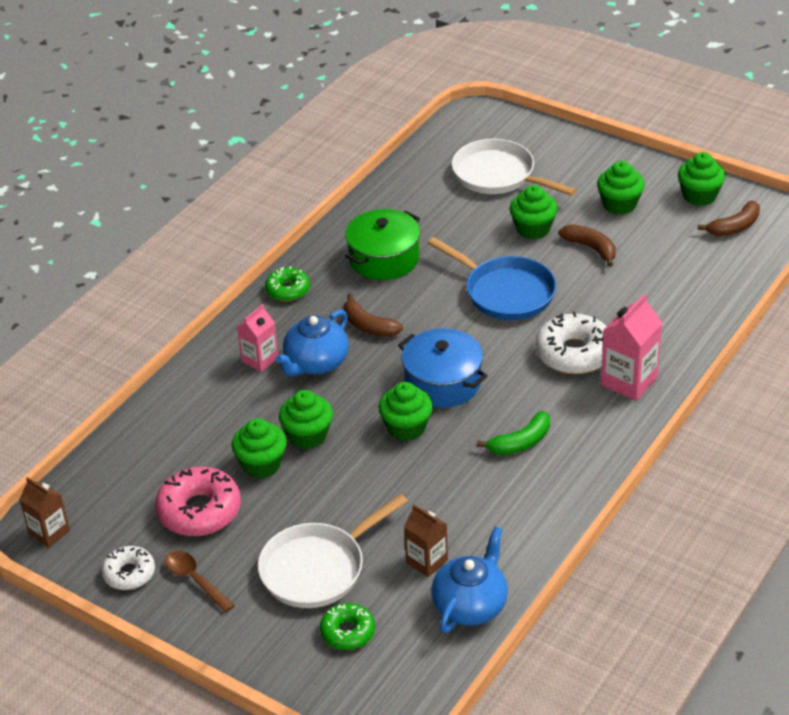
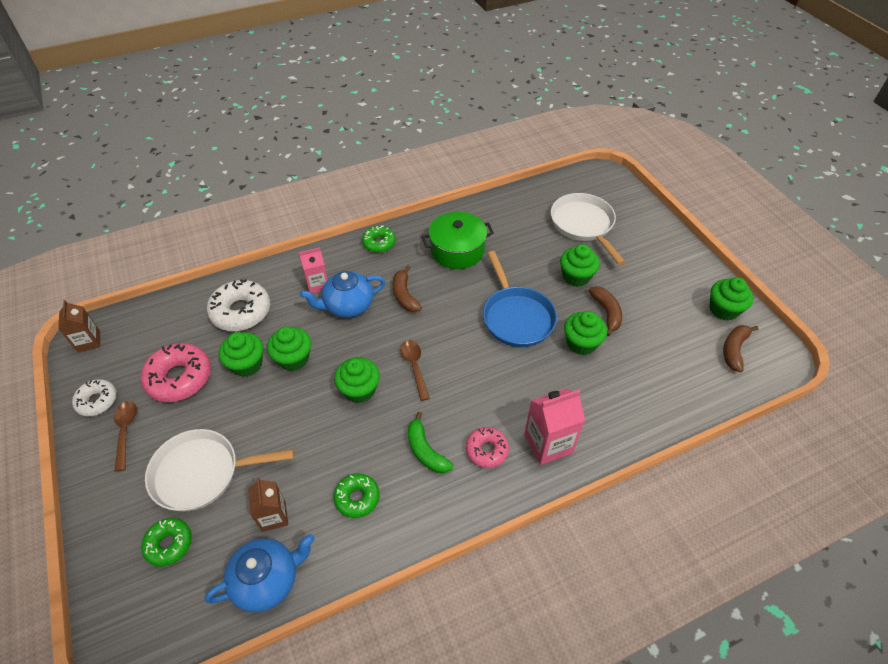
camera: 30 degrees right, 10 degrees up
blue pot [398,328,488,408] -> brown spoon [400,340,430,401]
green banana [477,411,550,455] -> green banana turned 60 degrees clockwise [408,412,453,473]
white donut [535,312,607,374] -> white donut moved to [207,279,270,331]
green cupcake [597,161,645,215] -> green cupcake moved to [564,311,607,355]
brown banana [697,201,760,236] -> brown banana turned 120 degrees clockwise [723,325,759,372]
none -> green donut [334,473,379,518]
none -> pink donut [466,427,509,468]

